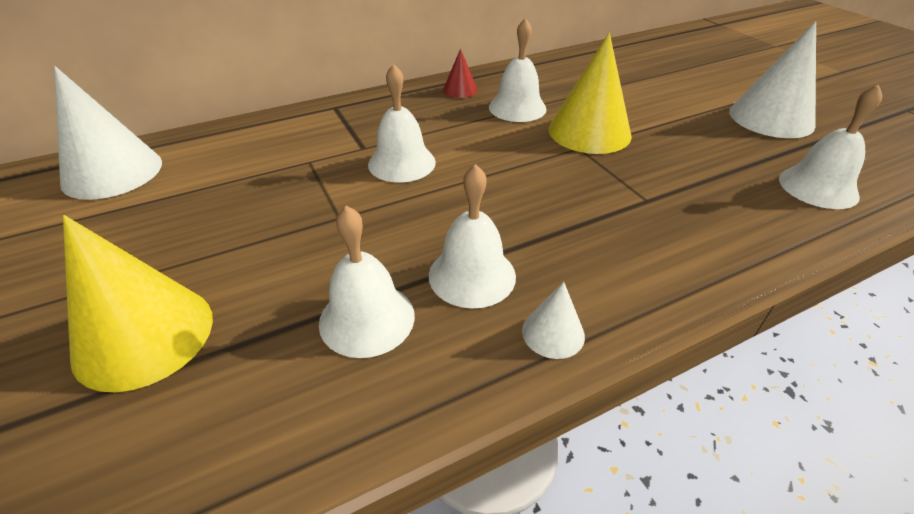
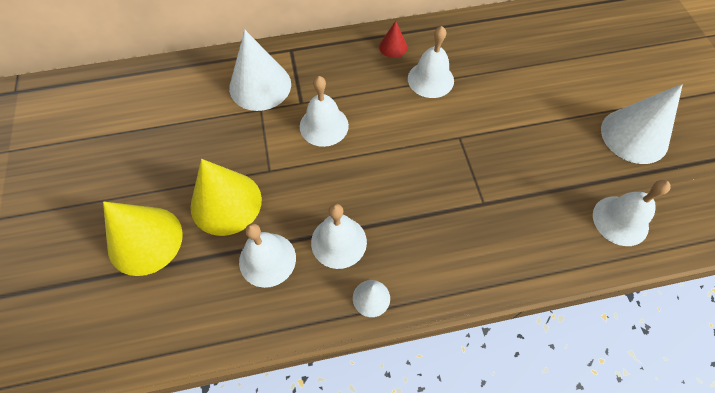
camera: 15 degrees right, 20 degrees up
white cone [54,66,162,200] -> white cone moved to [229,30,291,111]
yellow cone [549,33,632,154] -> yellow cone moved to [190,159,262,236]

